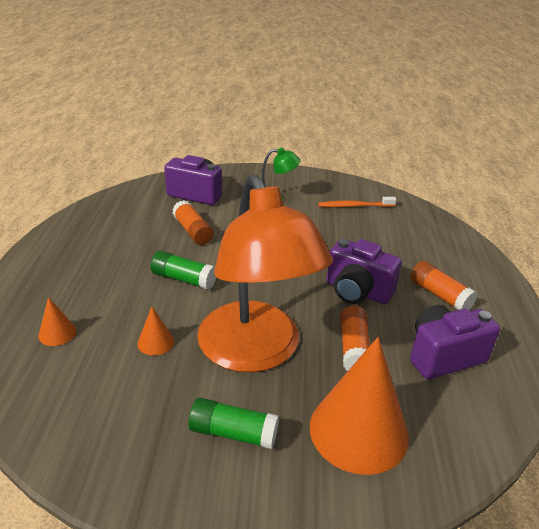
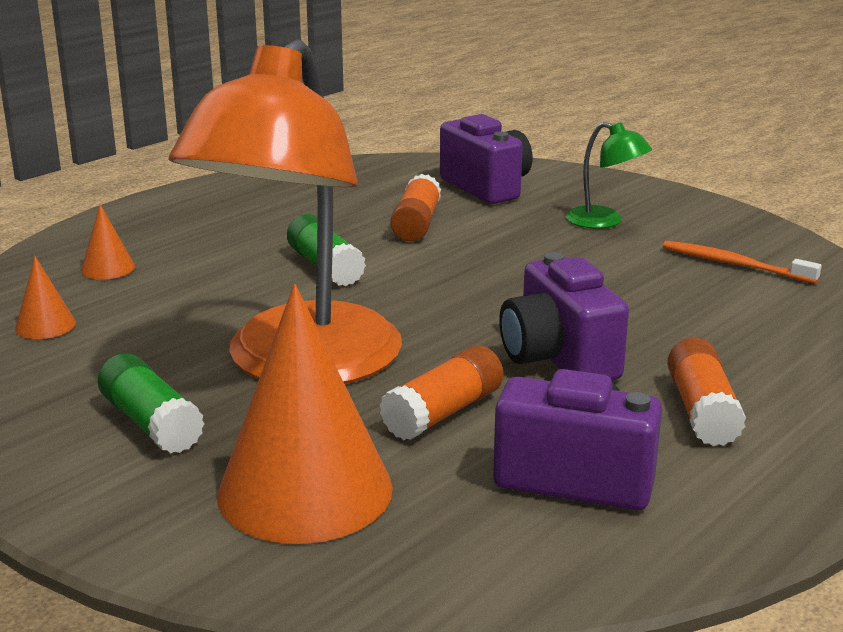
camera: 40 degrees right, 10 degrees down
orange cone [137,307,174,356] -> orange cone moved to [15,256,76,339]

